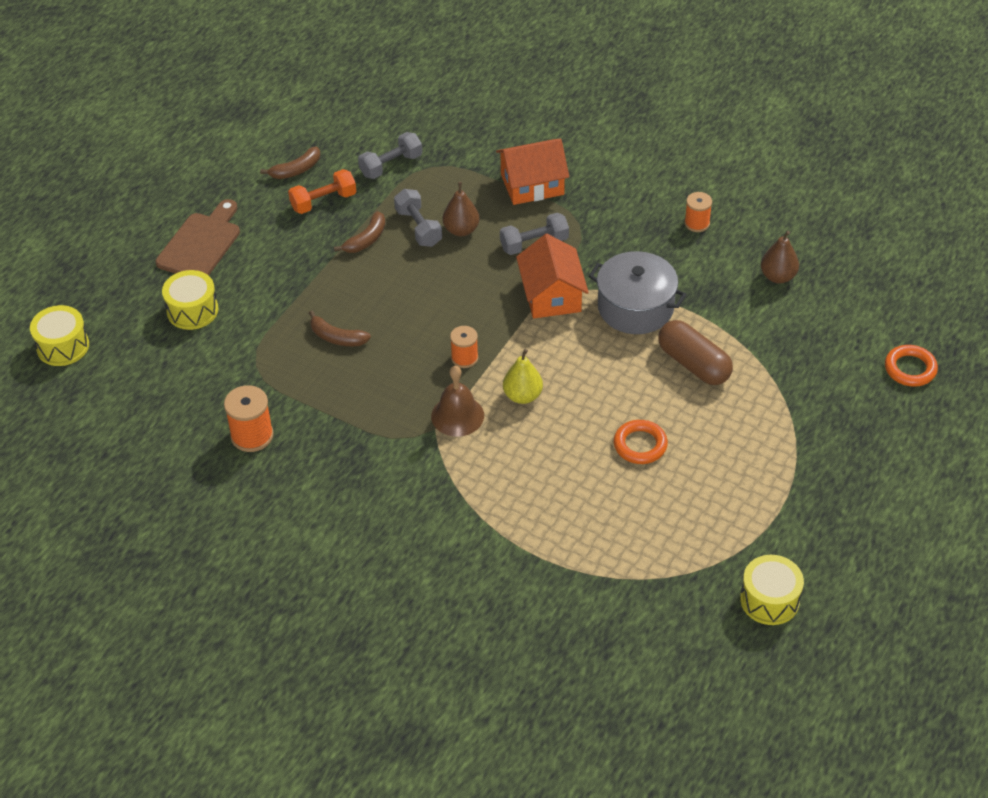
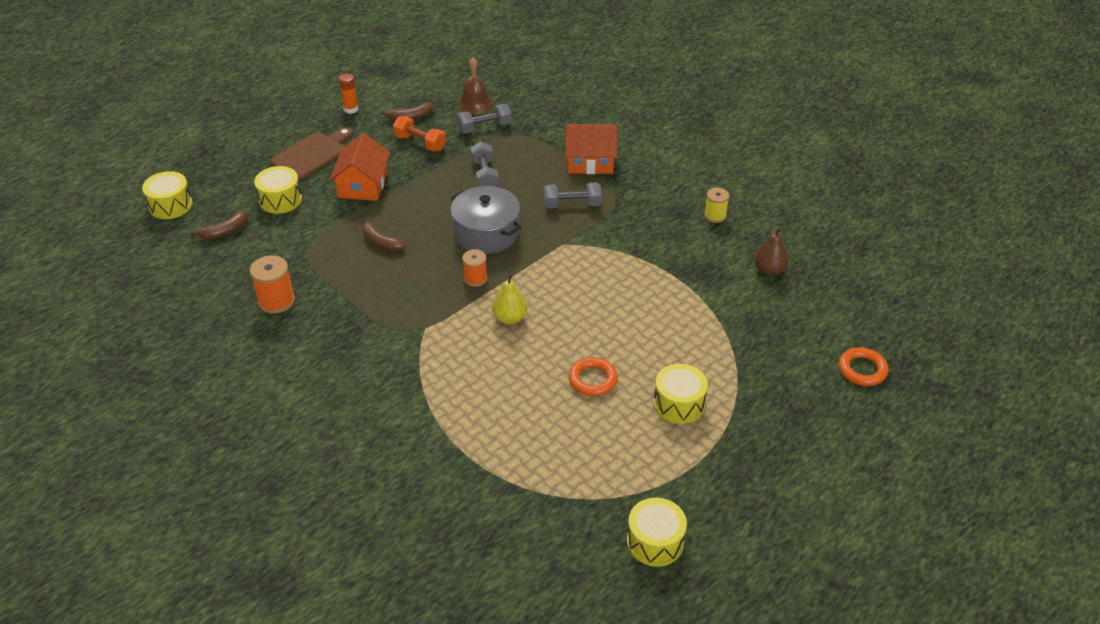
camera: 15 degrees right, 5 degrees down
orange dumbbell [288,169,356,214] -> orange dumbbell turned 45 degrees clockwise [393,116,446,151]
brown banana [334,211,385,253] -> brown banana moved to [190,210,249,240]
brown bell [431,366,484,437] -> brown bell moved to [457,58,494,115]
brown pear [443,182,479,236] -> none
orange house [516,234,589,318] -> orange house moved to [329,133,390,201]
grey pot [589,251,687,334] -> grey pot moved to [451,186,521,254]
brown capsule [658,320,733,385] -> none
orange spool [684,192,712,232] -> yellow spool [704,188,729,223]
none -> orange glue stick [339,73,358,114]
none -> yellow drum [654,364,708,424]

